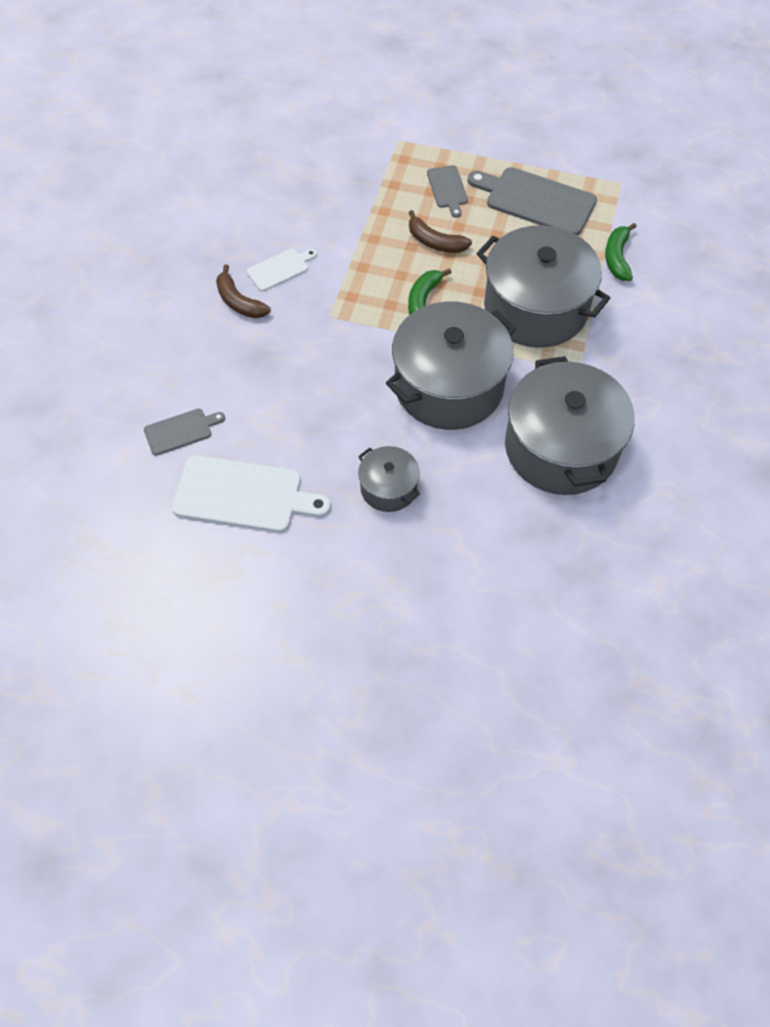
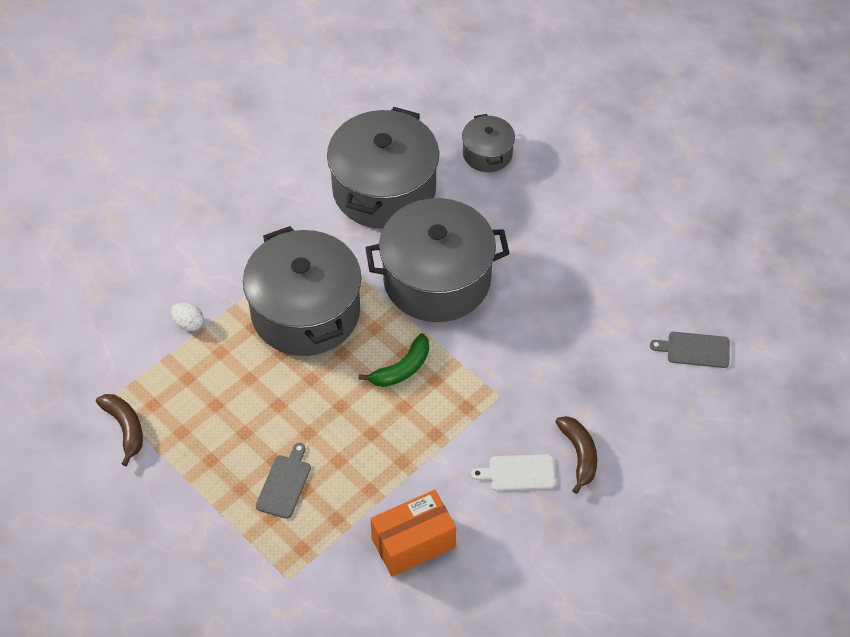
camera: 150 degrees left, 5 degrees down
white cutting board [172,455,331,532] -> none
grey pot [358,446,420,512] -> grey pot moved to [462,114,515,172]
brown banana [409,210,472,253] -> brown banana moved to [96,394,143,466]
grey cutting board [467,167,597,235] -> none
green banana [605,223,637,281] -> white egg [171,303,204,331]
none -> orange box [370,490,456,577]

